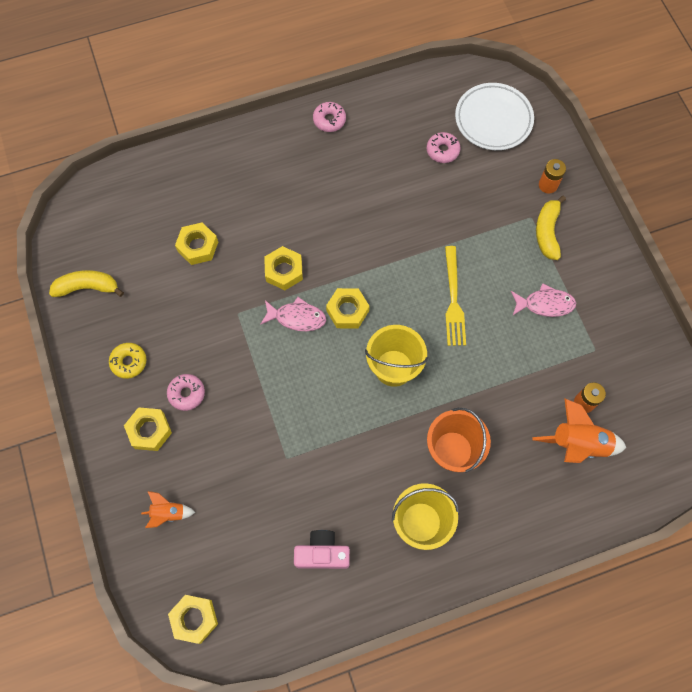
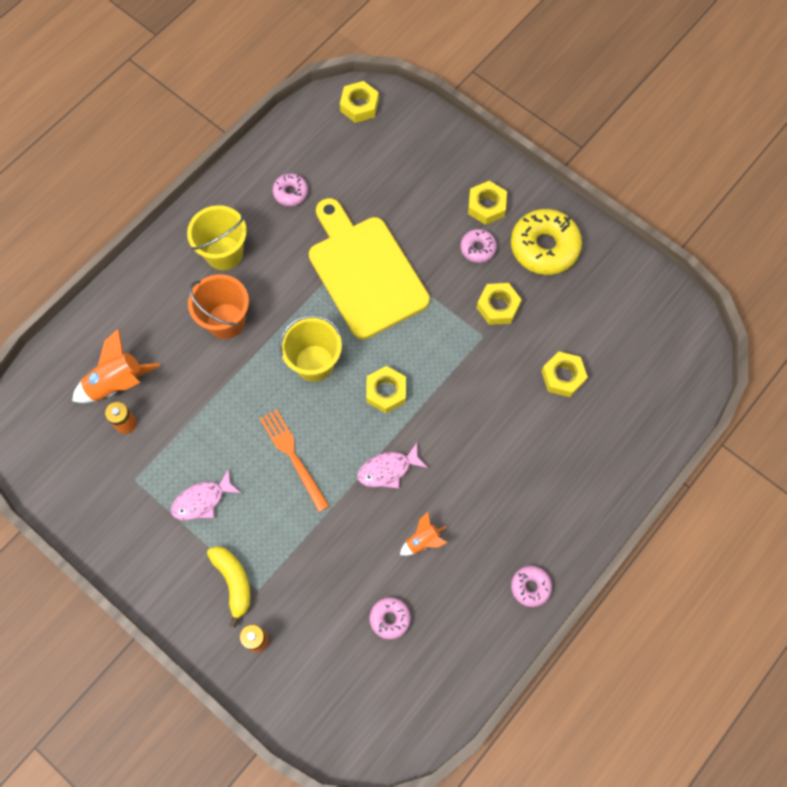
camera: 150 degrees right, 0 degrees up
yellow banana [49,270,124,297] -> none
yellow donut [109,343,147,379] -> yellow donut [511,209,582,275], size x1.94
orange rocket [141,491,195,528] -> orange rocket moved to [400,512,447,556]
pink fish [260,297,326,331] -> pink fish moved to [357,443,428,489]
yellow nut [264,246,303,290] -> yellow nut moved to [477,283,522,325]
pink camera [294,530,350,569] -> pink donut [273,173,308,206]
yellow fork [445,246,466,346] -> orange fork [260,409,329,512]
white plate [455,83,534,150] -> none
none -> yellow cutting board [309,198,430,339]

